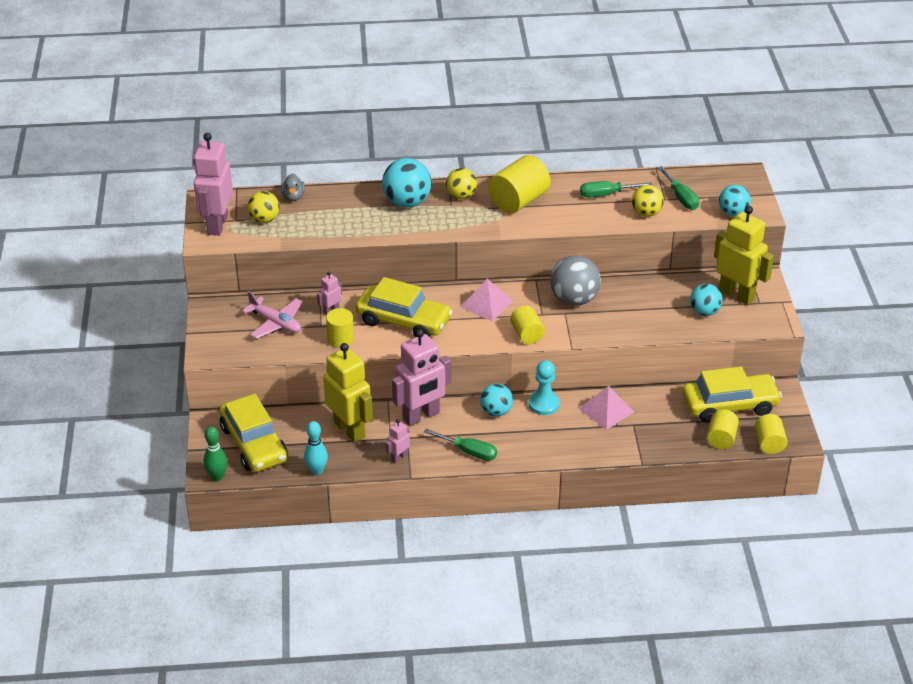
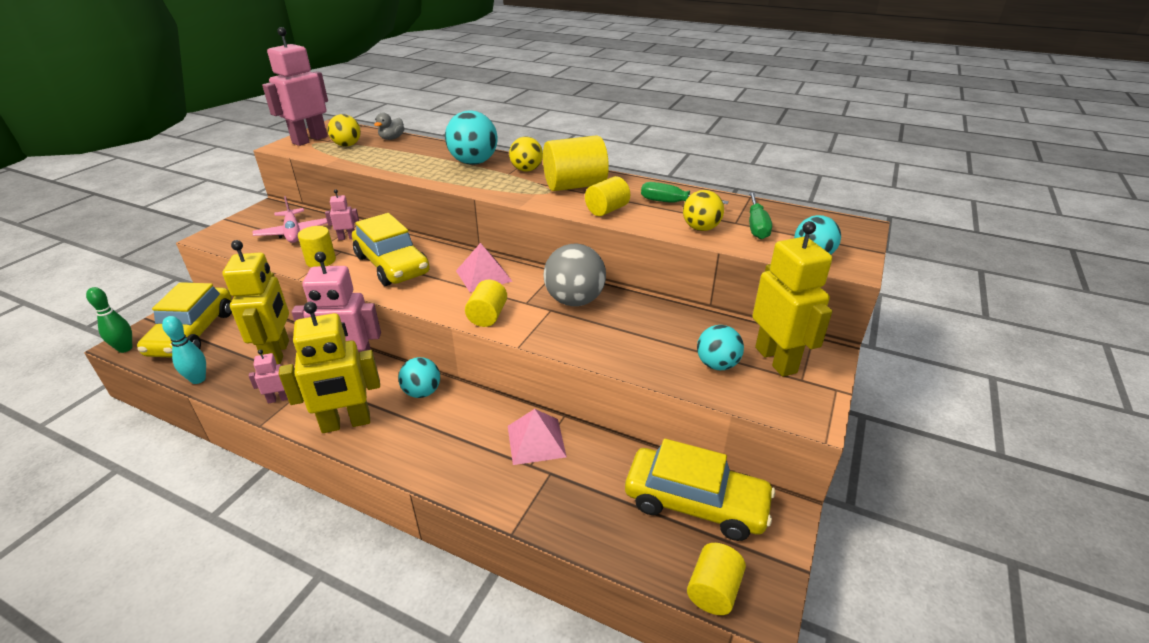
camera: 30 degrees right, 5 degrees down
green screwdriver [424,429,497,461] -> yellow robot [279,302,380,433]
turquoise pawn [529,360,560,415] -> none
yellow cylinder [707,409,739,449] -> yellow cylinder moved to [585,176,630,216]

